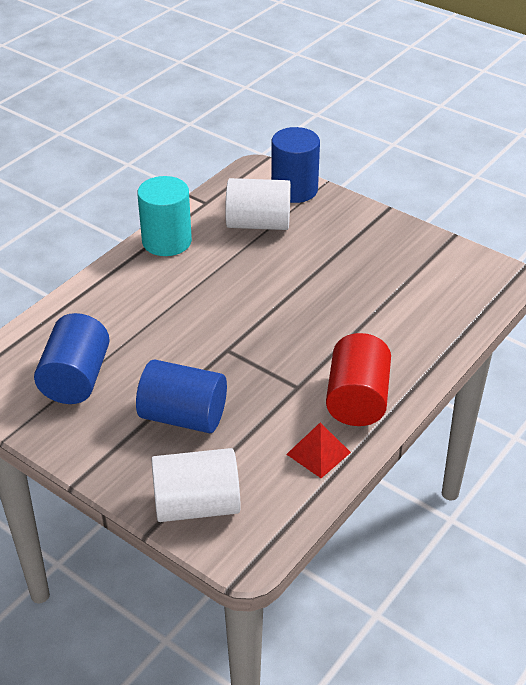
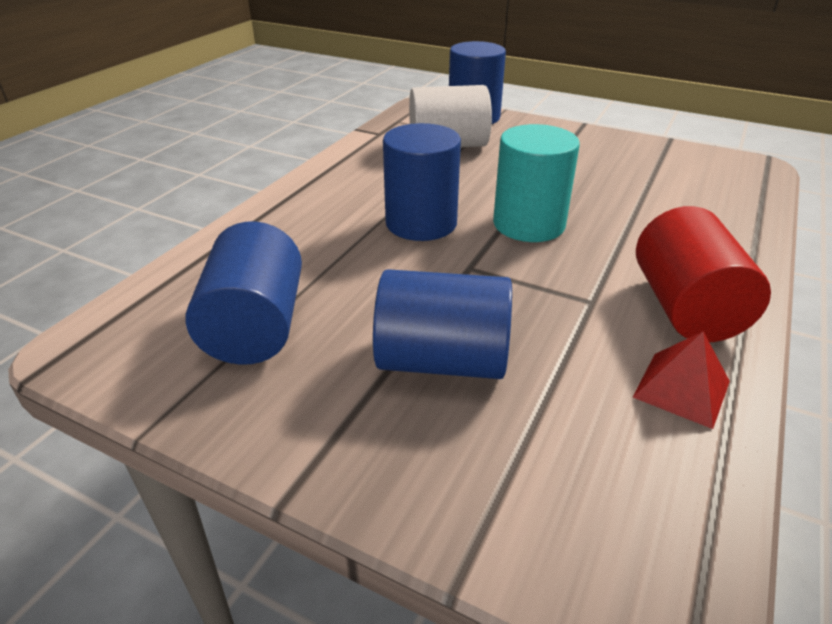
camera: 10 degrees left, 5 degrees down
turquoise cylinder [137,176,192,256] -> turquoise cylinder moved to [493,124,580,242]
white cylinder [151,448,241,522] -> none
none -> blue cylinder [383,123,461,241]

